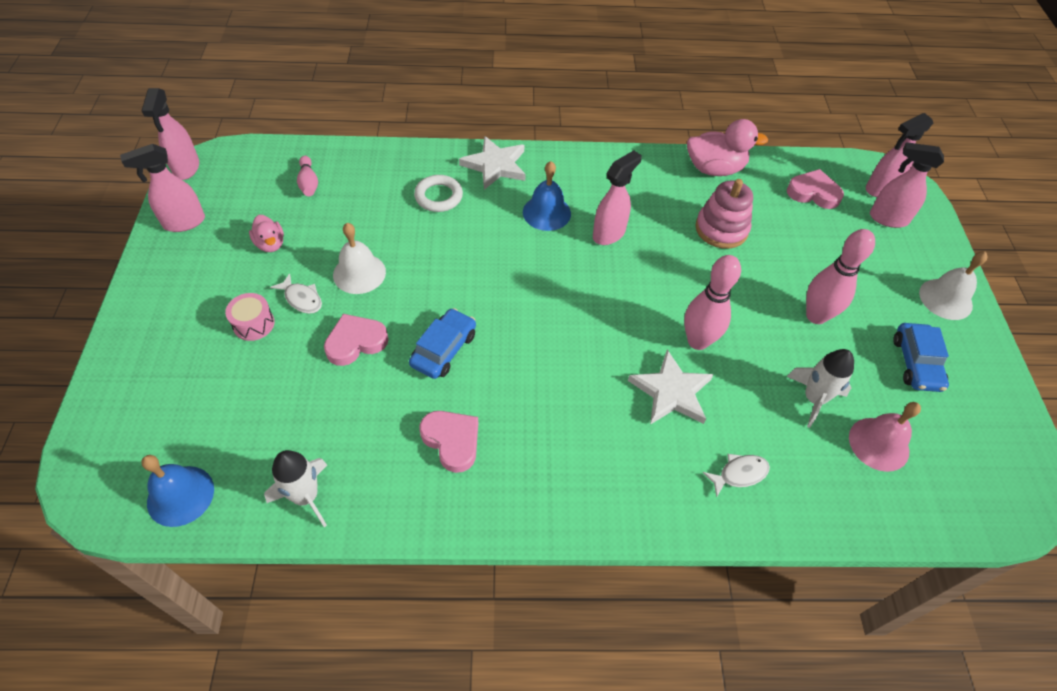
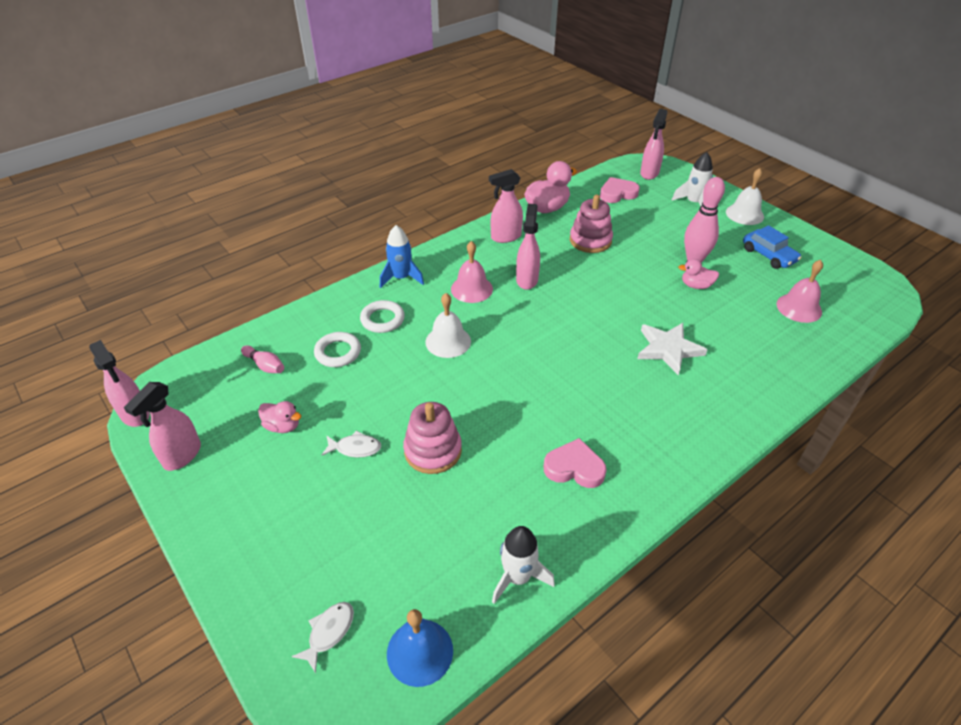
camera: 35 degrees left, 10 degrees down
pink drum [225,293,275,341] -> none
pink heart [324,314,389,366] -> pink stacking toy [403,402,462,474]
white bell [333,223,386,294] -> white bell moved to [425,293,471,358]
blue car [409,308,476,379] -> none
white star [459,136,526,190] -> blue rocket [380,225,424,288]
blue bell [523,161,571,231] -> pink bell [451,241,493,303]
pink bowling pin [684,255,741,350] -> none
white fish [703,454,770,498] -> white fish moved to [291,602,354,673]
white rocket [787,349,854,428] -> white rocket moved to [672,152,713,207]
pink spray bottle [870,142,944,228] -> pink spray bottle moved to [489,169,523,243]
none -> white ring [314,332,361,367]
none -> pink duck [678,259,719,289]

